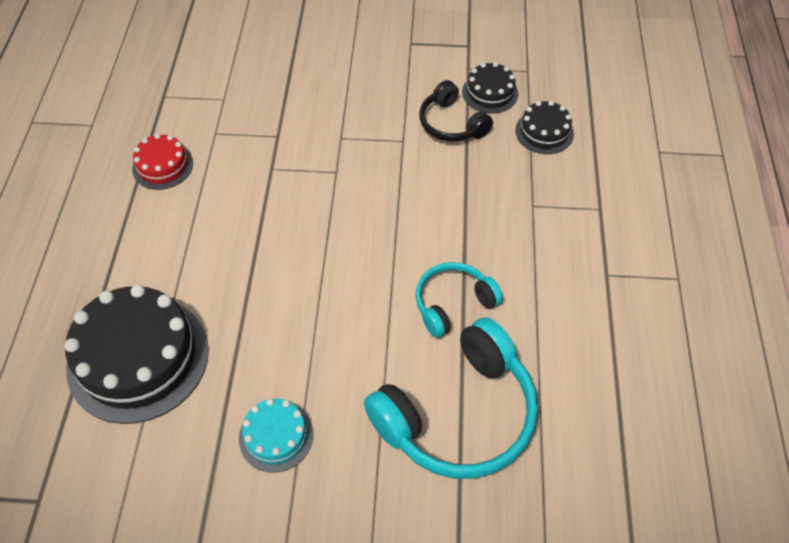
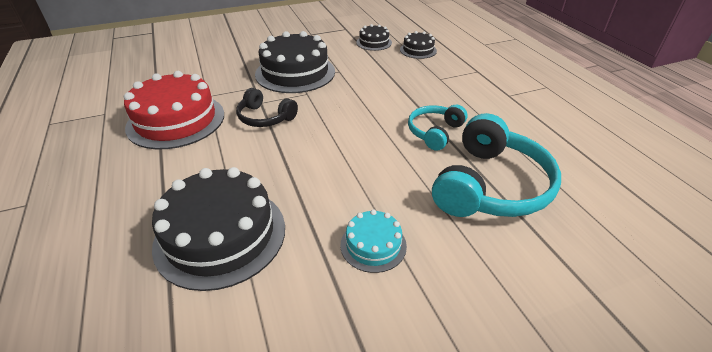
camera: 25 degrees left, 15 degrees down
red cake [132,134,193,190] -> red cake [124,71,224,149], size x1.99
black headphones [420,80,493,142] -> black headphones moved to [236,88,298,127]
none -> black cake [255,31,335,93]

